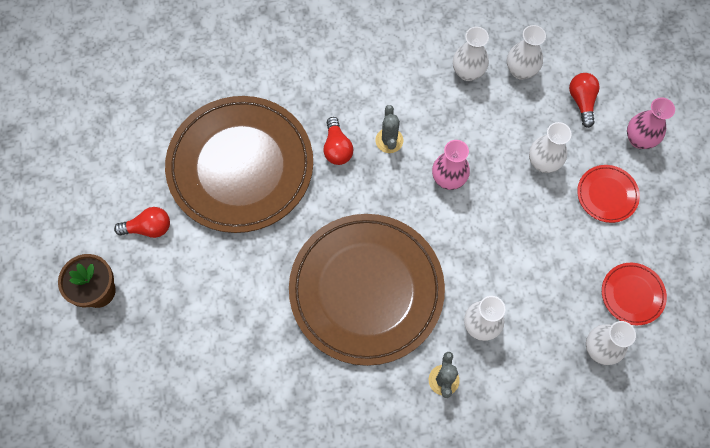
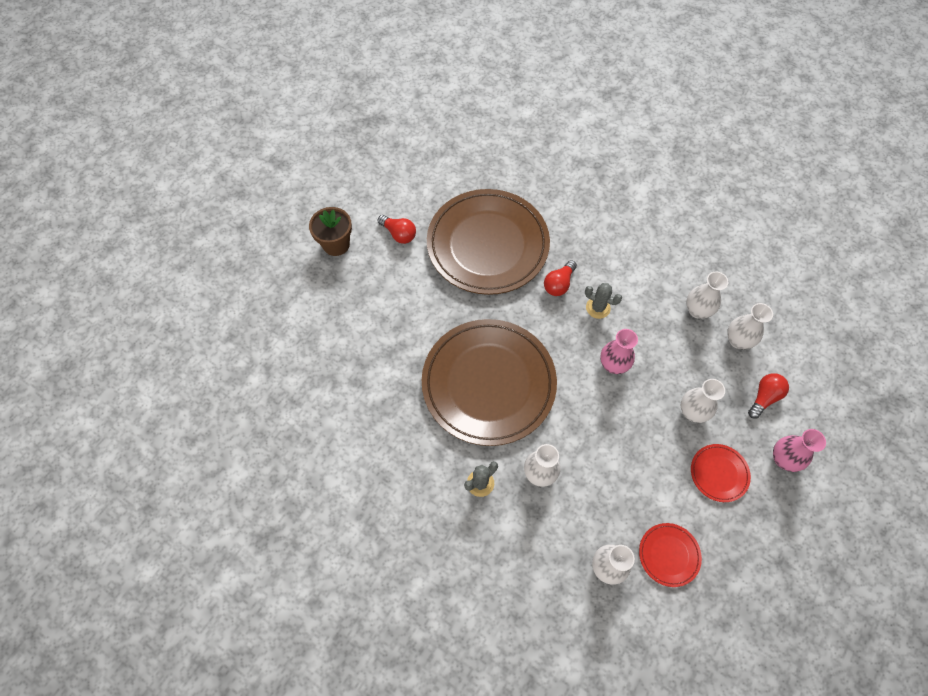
camera: 45 degrees right, 5 degrees down
grey cactus [375,105,403,153] -> grey cactus turned 75 degrees clockwise [585,283,622,319]

